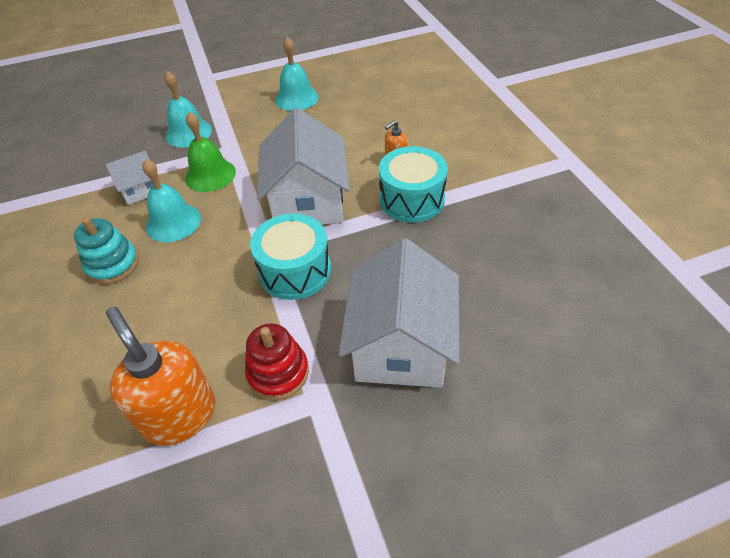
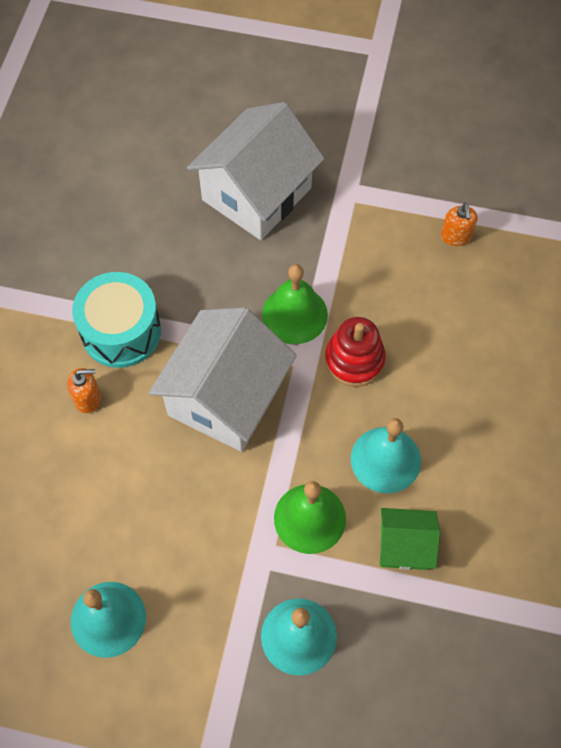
camera: 150 degrees left, 15 degrees up
turquoise stacking toy [74,217,139,284] -> none
white house [105,151,154,205] -> green house [380,508,440,570]
orange soap dispenser [106,306,215,445] -> orange soap dispenser [441,203,478,246], size x0.48
red stacking toy [245,323,309,400] -> red stacking toy moved to [325,317,386,387]
turquoise drum [250,213,331,300] -> green bell [262,264,328,344]

